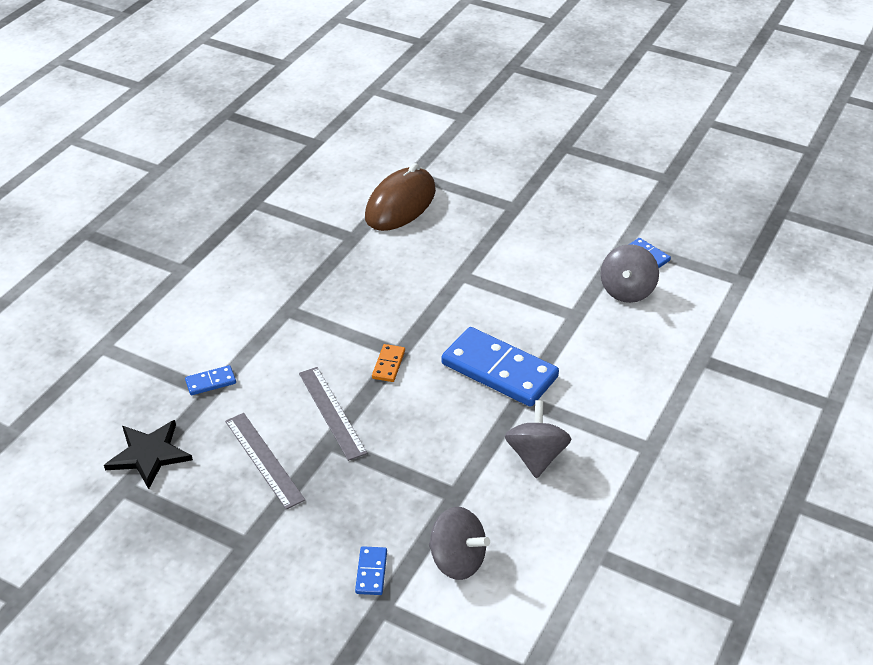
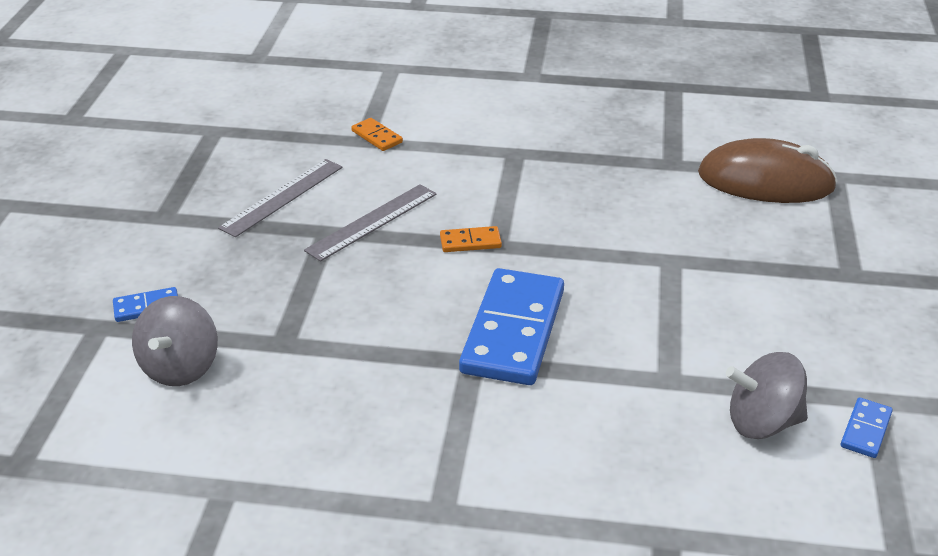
camera: 70 degrees right, 5 degrees down
black star [104,420,193,489] -> none
blue domino [185,365,236,395] -> orange domino [351,118,403,151]
grey spinning top [505,400,571,478] -> none

